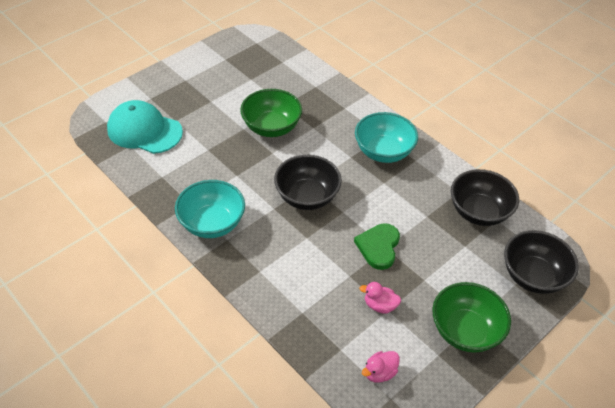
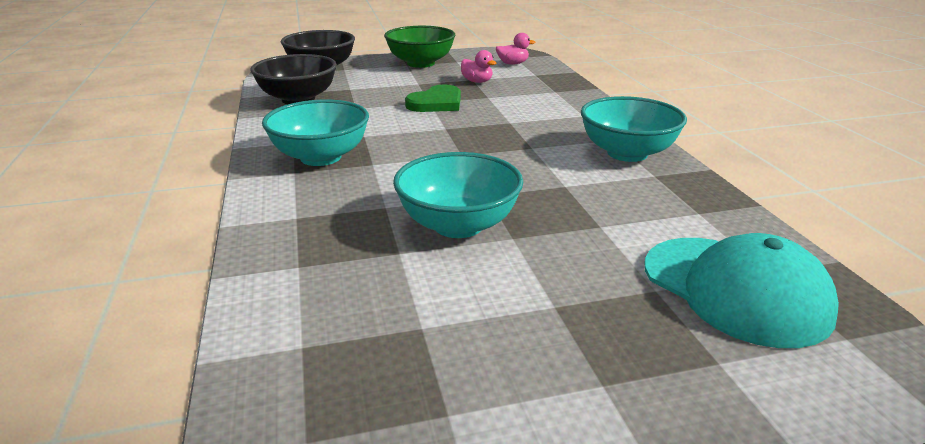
camera: 150 degrees left, 20 degrees down
green bowl [240,89,302,137] -> turquoise bowl [393,152,523,238]
black bowl [274,155,342,210] -> none

